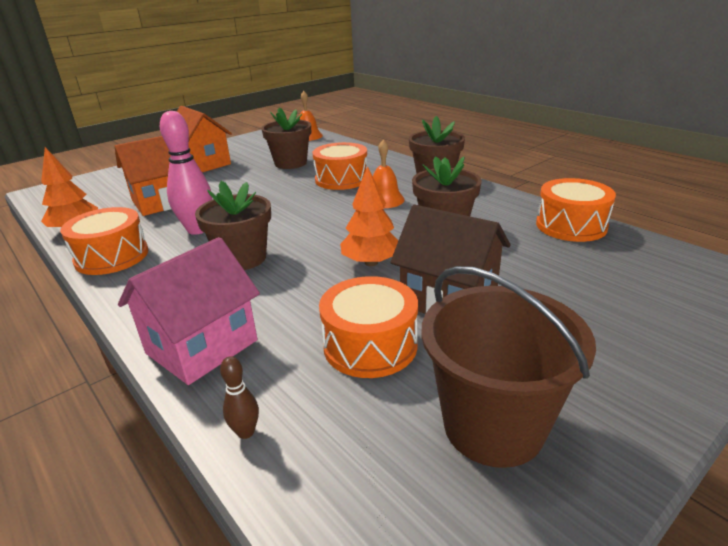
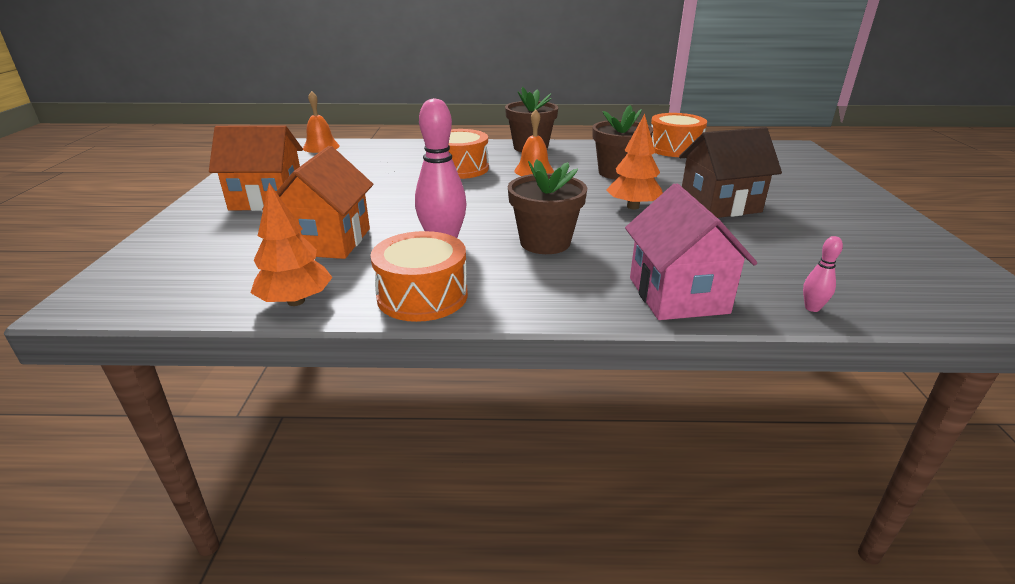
camera: 50 degrees left, 0 degrees up
brown bowling pin [220,356,259,439] -> pink bowling pin [803,236,843,312]
brown flower pot [261,107,311,169] -> none
orange drum [319,276,418,378] -> none
brown bucket [421,266,596,468] -> none

